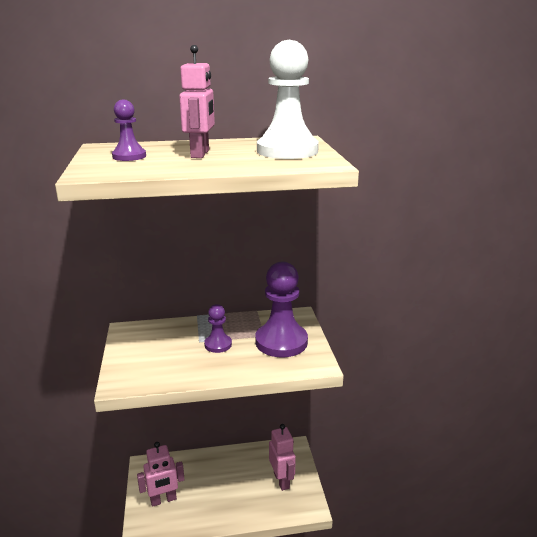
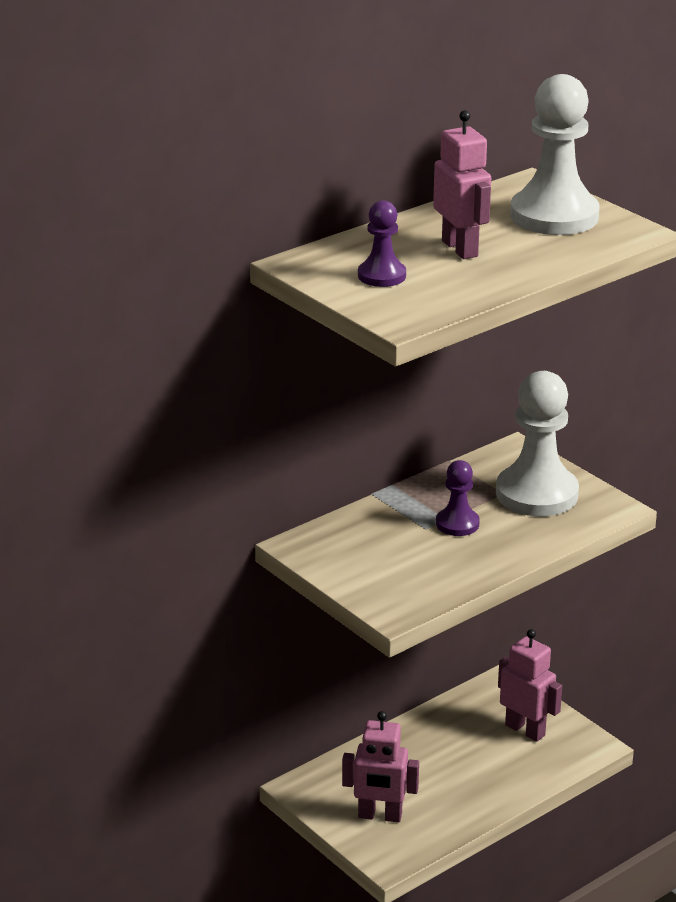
camera: 30 degrees left, 5 degrees up
pink robot [137,442,184,507] -> pink robot turned 60 degrees clockwise [342,711,419,822]
purple pawn [255,261,308,357] -> white pawn [496,371,579,516]

